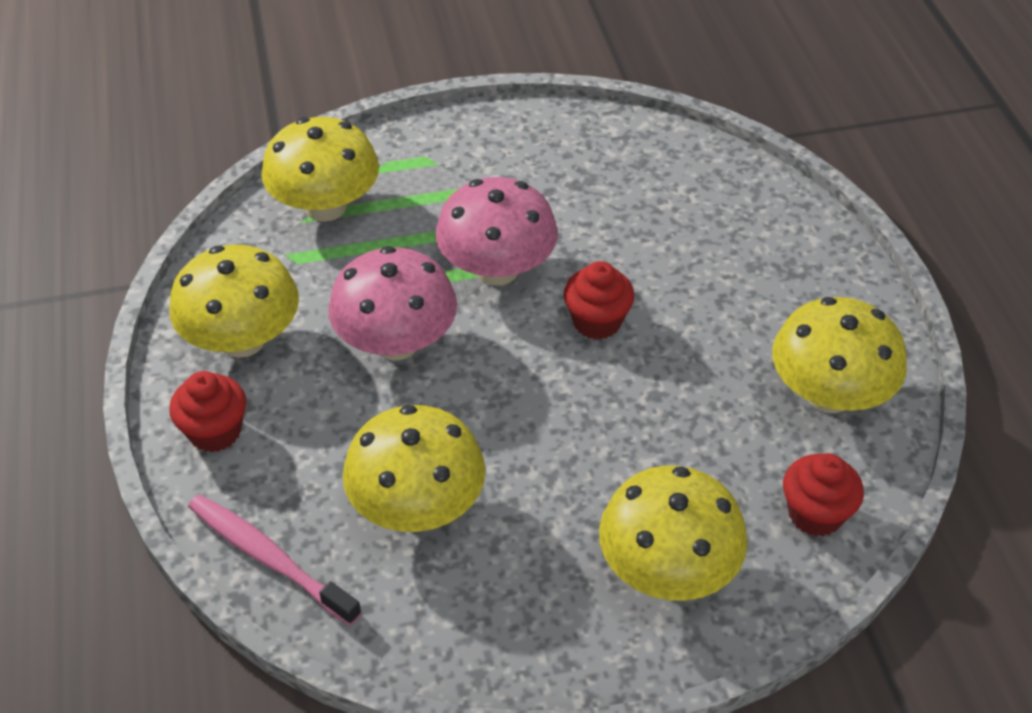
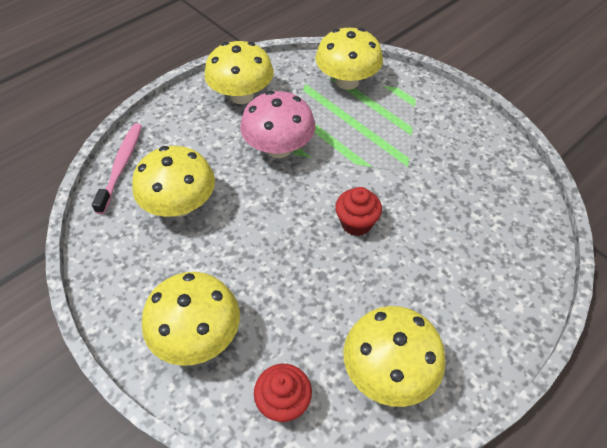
camera: 60 degrees right, 5 degrees up
red cupcake [169,371,246,453] -> none
pink mushroom [436,177,558,286] -> none

